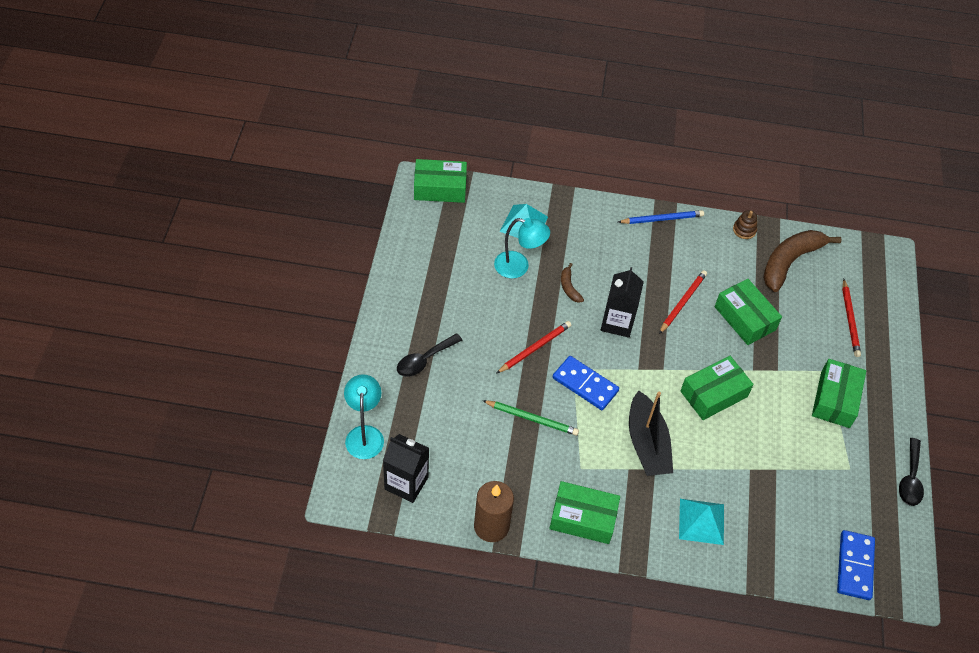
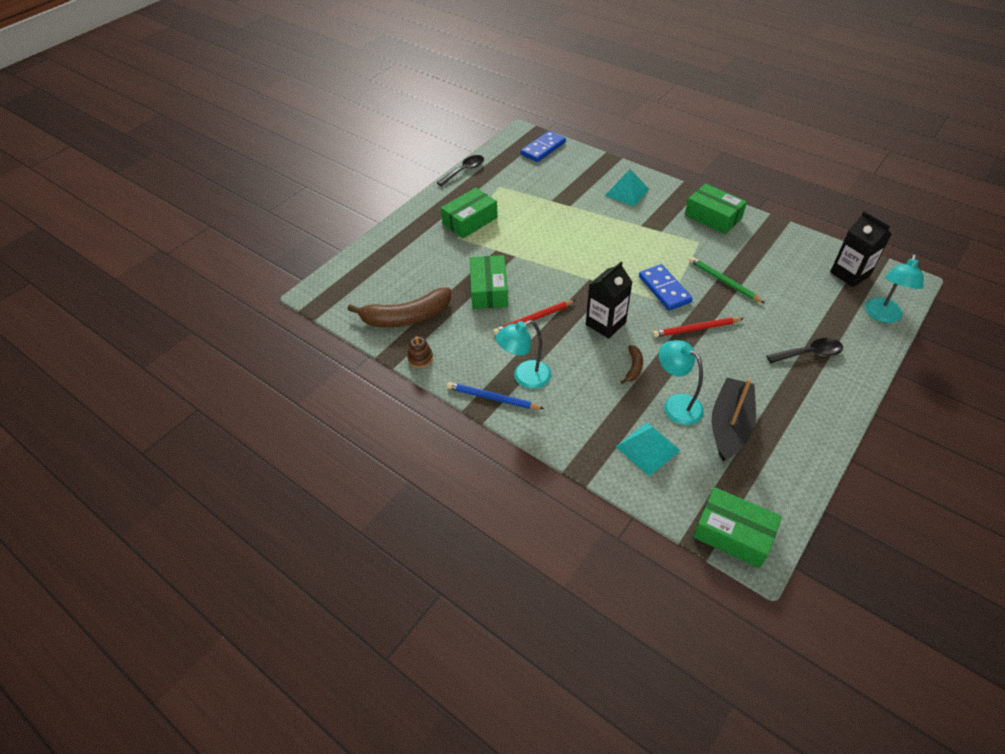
camera: 145 degrees left, 5 degrees down
brown candle [474,481,514,542] -> none
black boat [629,391,673,476] -> black boat moved to [712,378,756,461]
green box [681,356,754,420] -> none
red pencil [842,279,861,357] -> none
none -> turquoise lamp [496,320,551,389]

